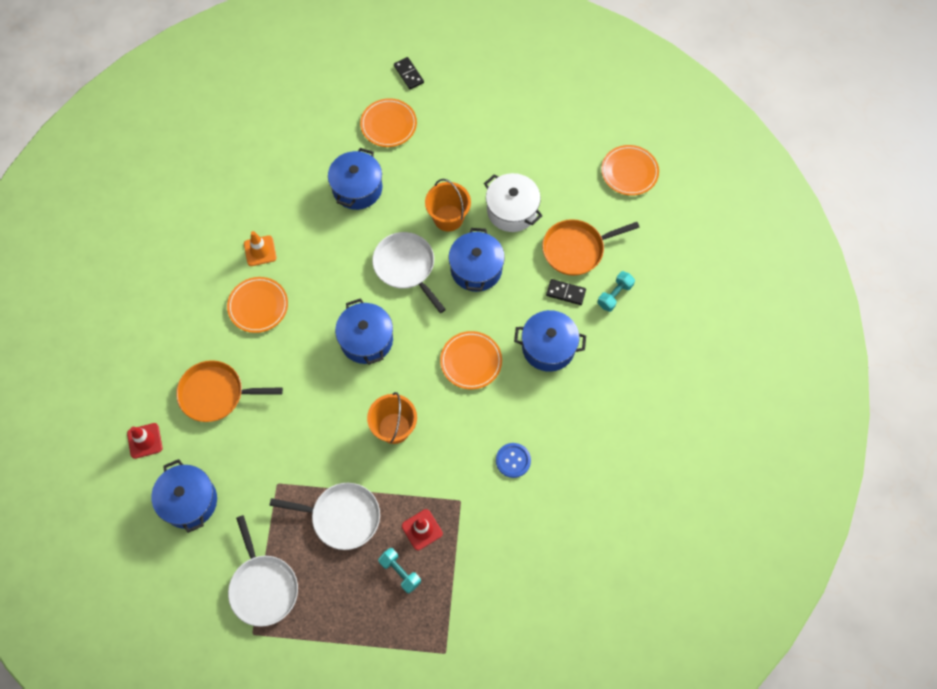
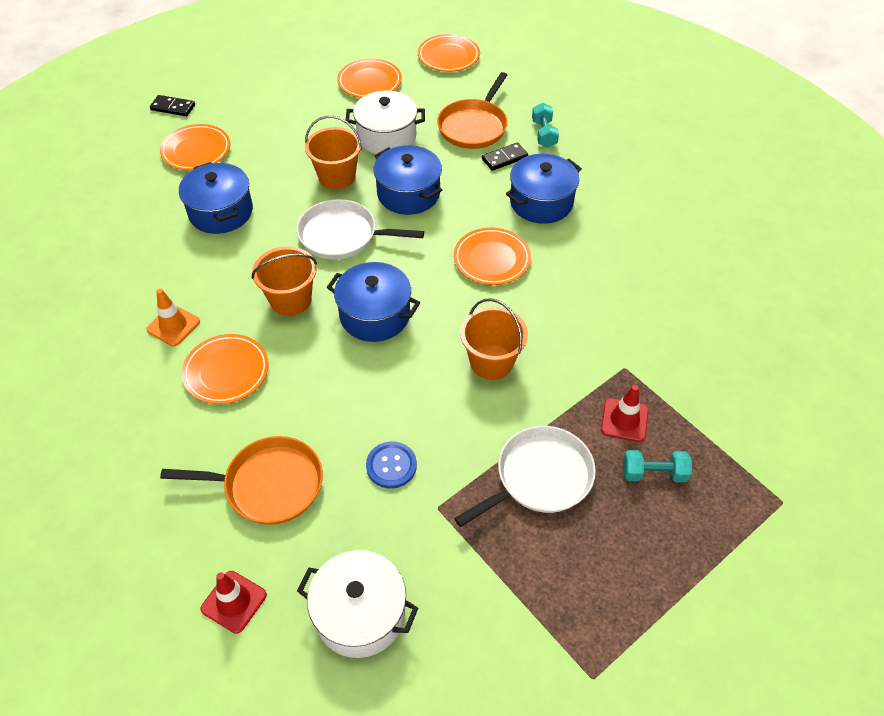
camera: 45 degrees left, 15 degrees down
blue pot [151,459,217,533] -> white pot [297,550,418,658]
orange pan [176,360,283,422] -> orange pan turned 135 degrees counterclockwise [160,436,323,525]
white pan [228,515,298,627] -> none
blue button [496,443,531,478] -> blue button moved to [366,442,417,489]
none -> orange bucket [252,246,317,316]
none -> orange plate [337,58,402,98]

